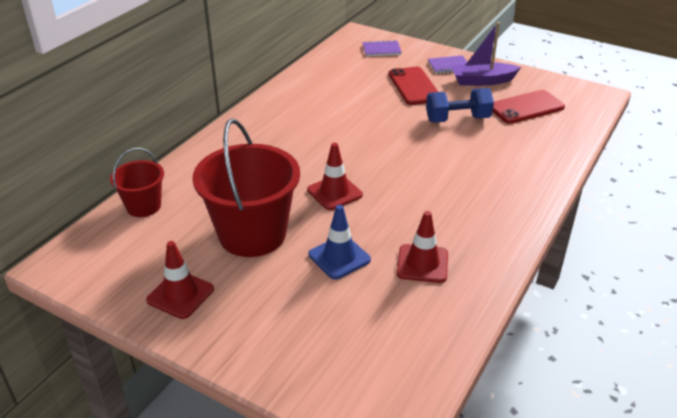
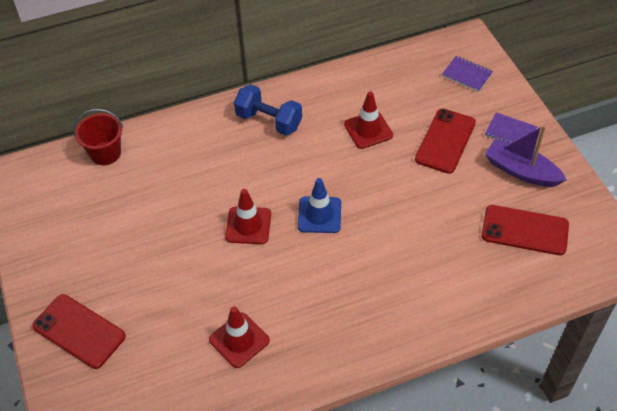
camera: 40 degrees right, 15 degrees up
red traffic cone [146,241,214,319] -> red traffic cone moved to [344,92,393,149]
red bucket [192,118,300,257] -> none
blue traffic cone [308,205,371,279] -> blue traffic cone moved to [298,178,341,233]
blue dumbbell [426,88,494,123] -> blue dumbbell moved to [234,84,302,136]
none -> red phone [32,294,126,369]

